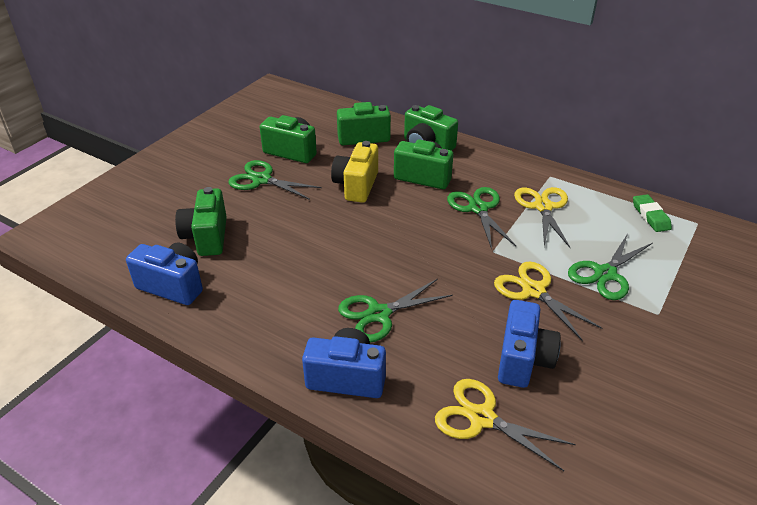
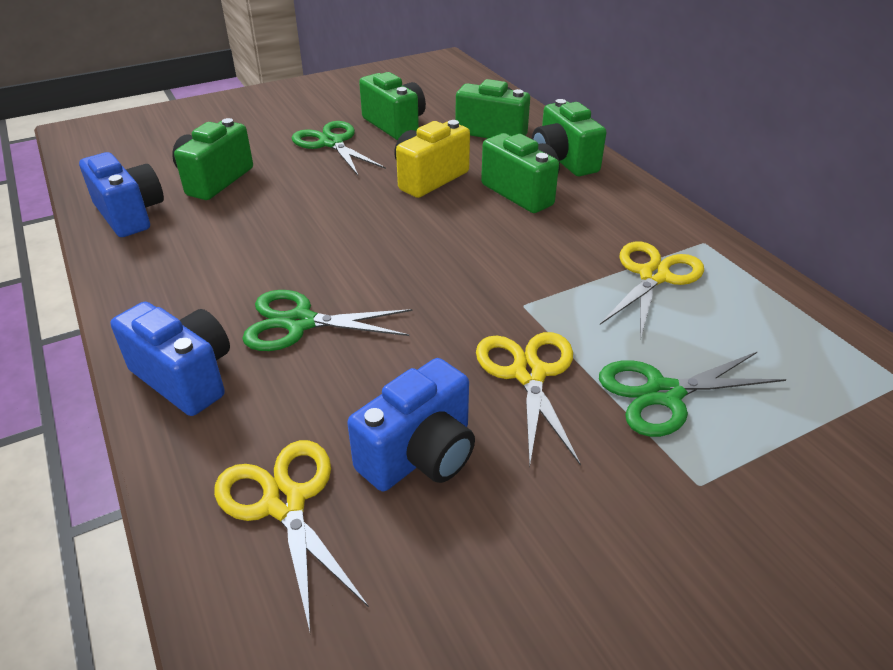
camera: 30 degrees right, 0 degrees up
green scissors [447,187,516,249] -> none
green eraser [633,194,672,232] -> none

